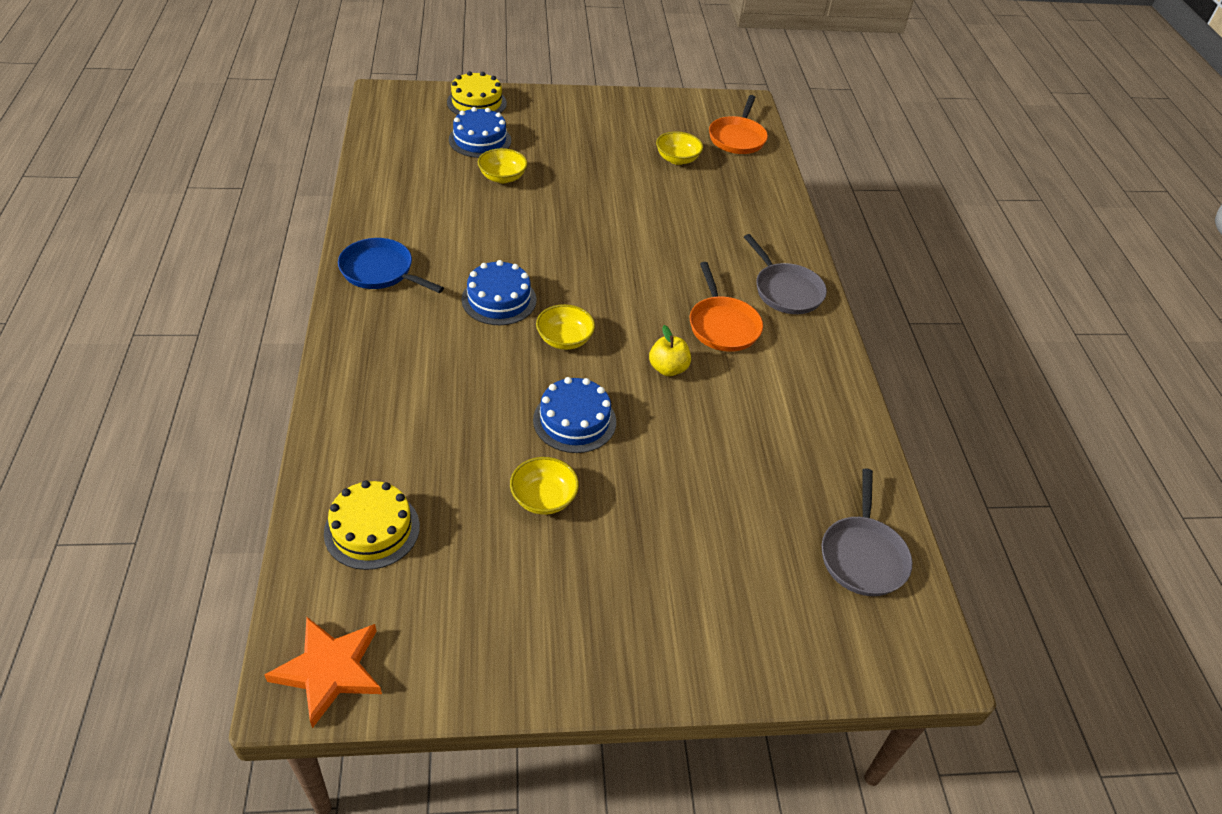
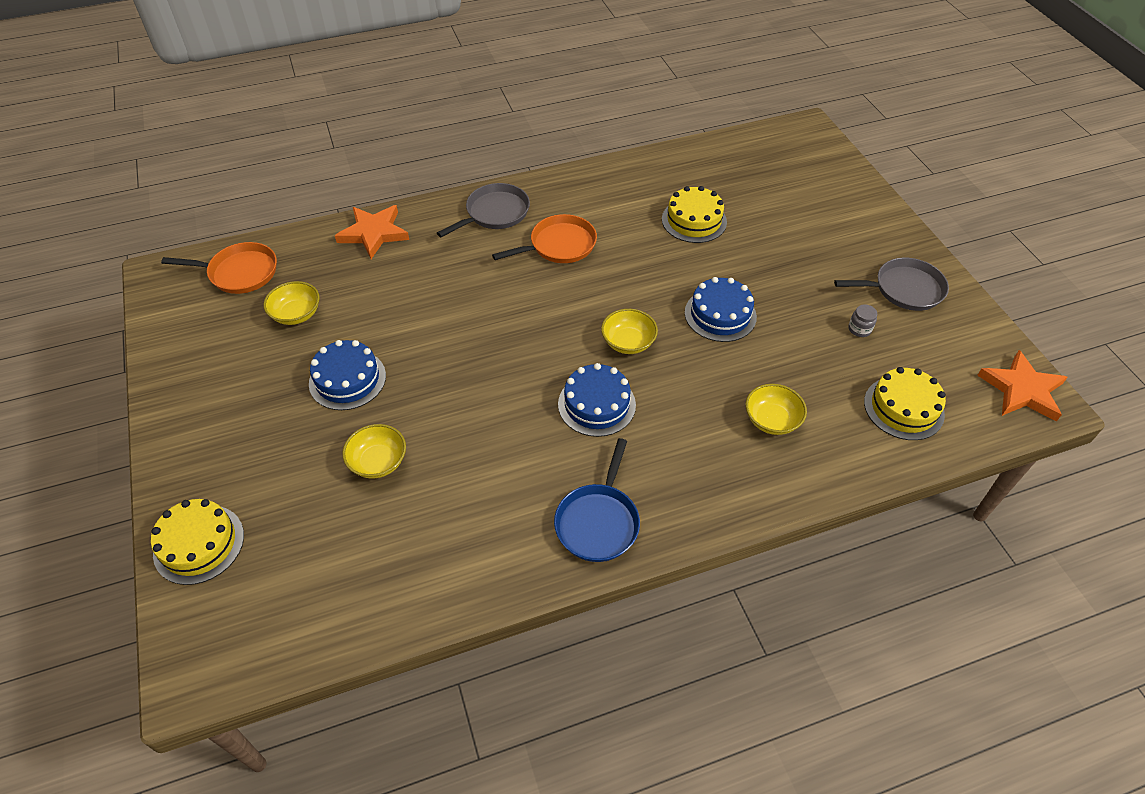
camera: 100 degrees left, 5 degrees up
blue cake [449,107,511,158] -> blue cake moved to [309,340,386,410]
yellow bowl [510,457,579,515] -> yellow bowl moved to [746,384,807,435]
yellow apple [649,325,691,376] -> none
grey pan [822,469,913,596] -> grey pan moved to [834,258,949,311]
none -> orange star [335,205,409,259]
none -> yellow cake [662,186,727,243]
none -> grey jar [848,305,877,337]

